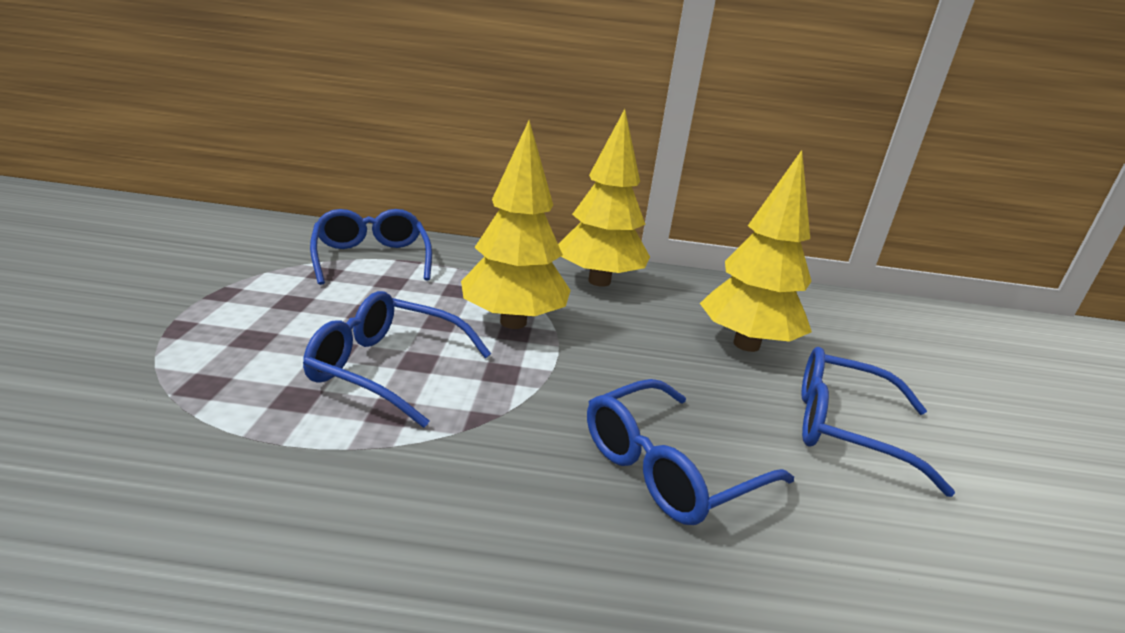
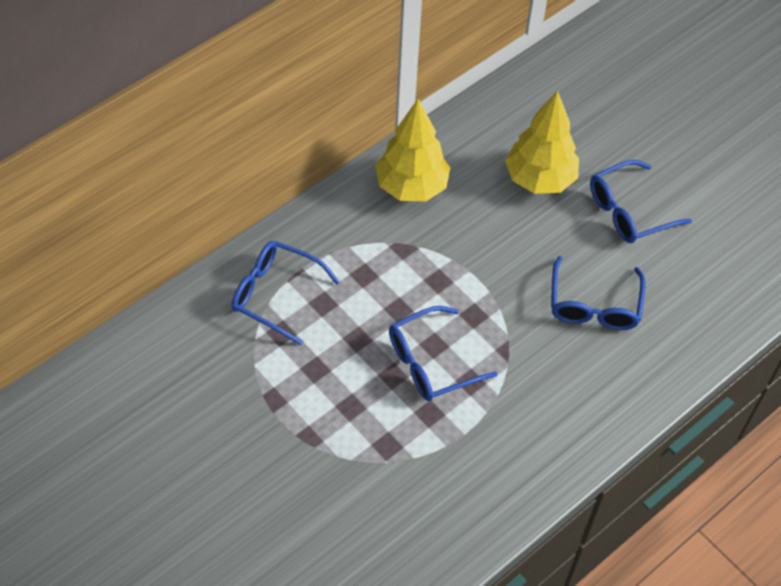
camera: 45 degrees left, 30 degrees up
yellow tree [461,120,571,329] -> none

